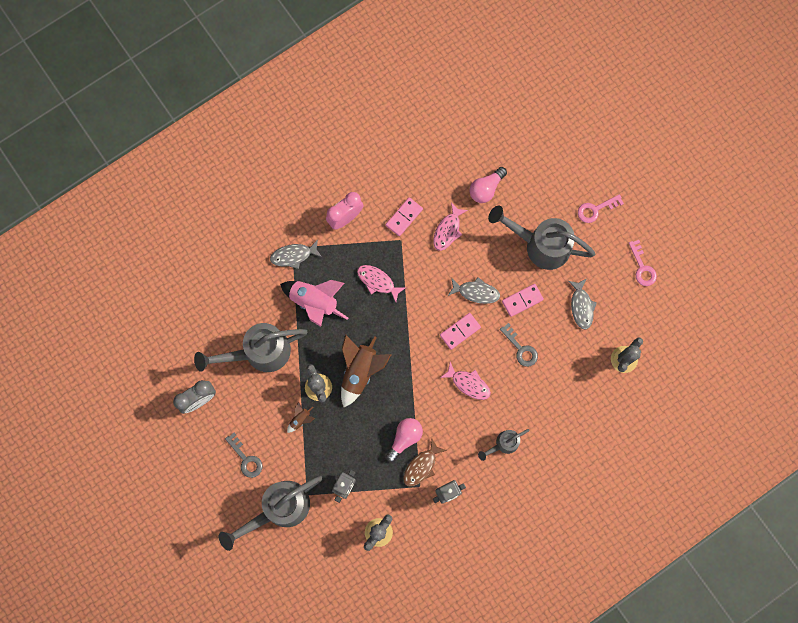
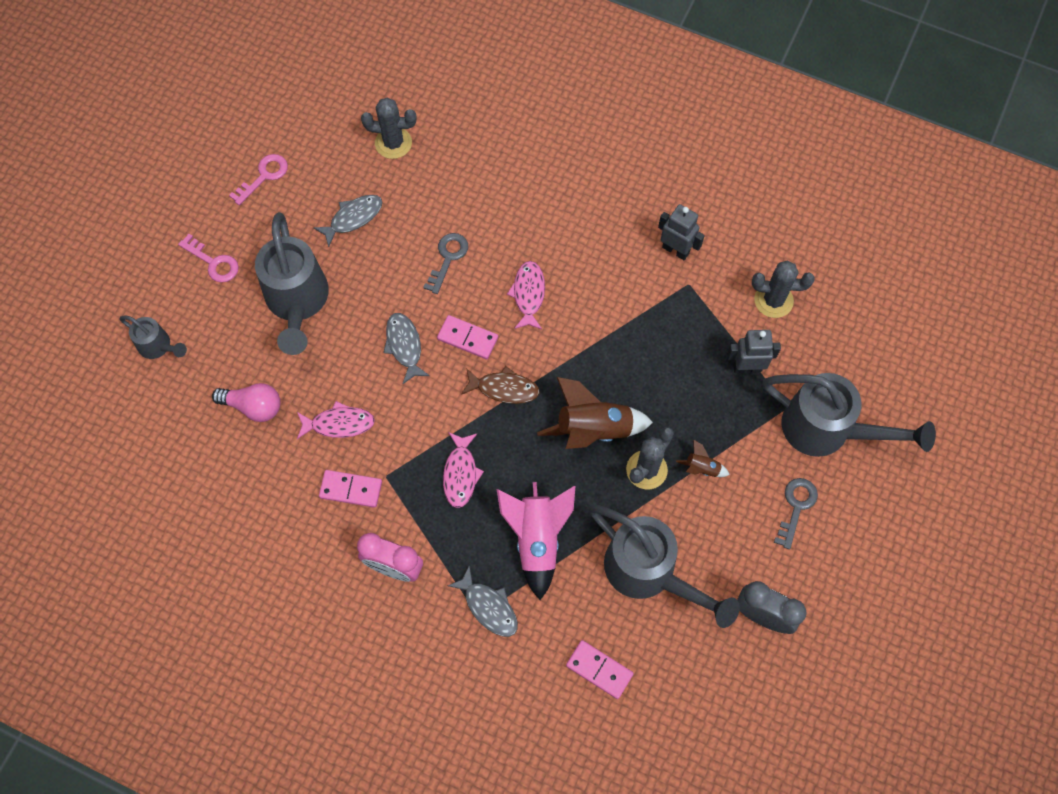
camera: 120 degrees left, 10 degrees down
pink light bulb [386,418,423,462] -> none
brown fish [403,439,447,487] -> brown fish moved to [461,366,540,404]
grey watering can [478,429,529,461] -> grey watering can moved to [120,315,187,359]
pink domino [502,284,544,317] -> pink domino moved to [566,640,634,699]

